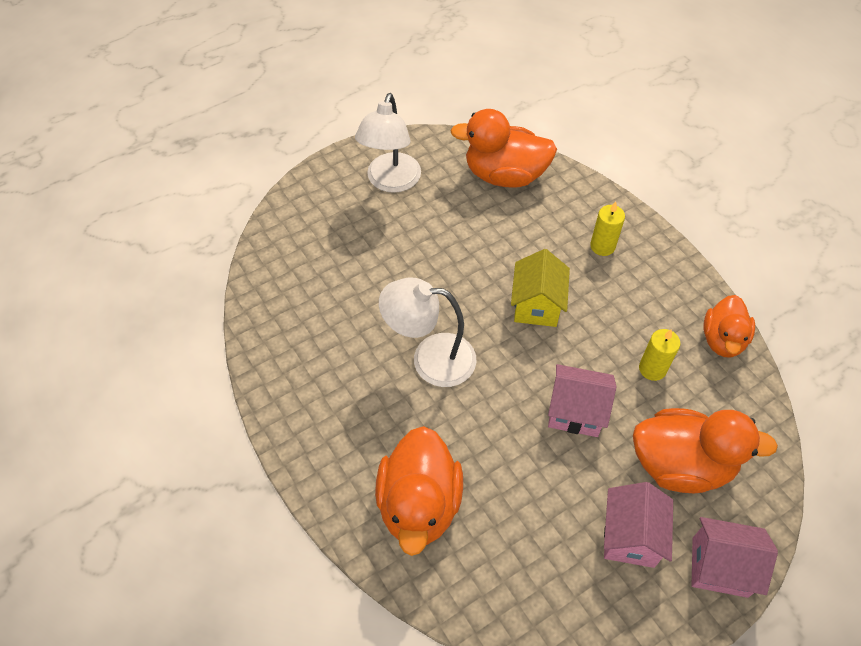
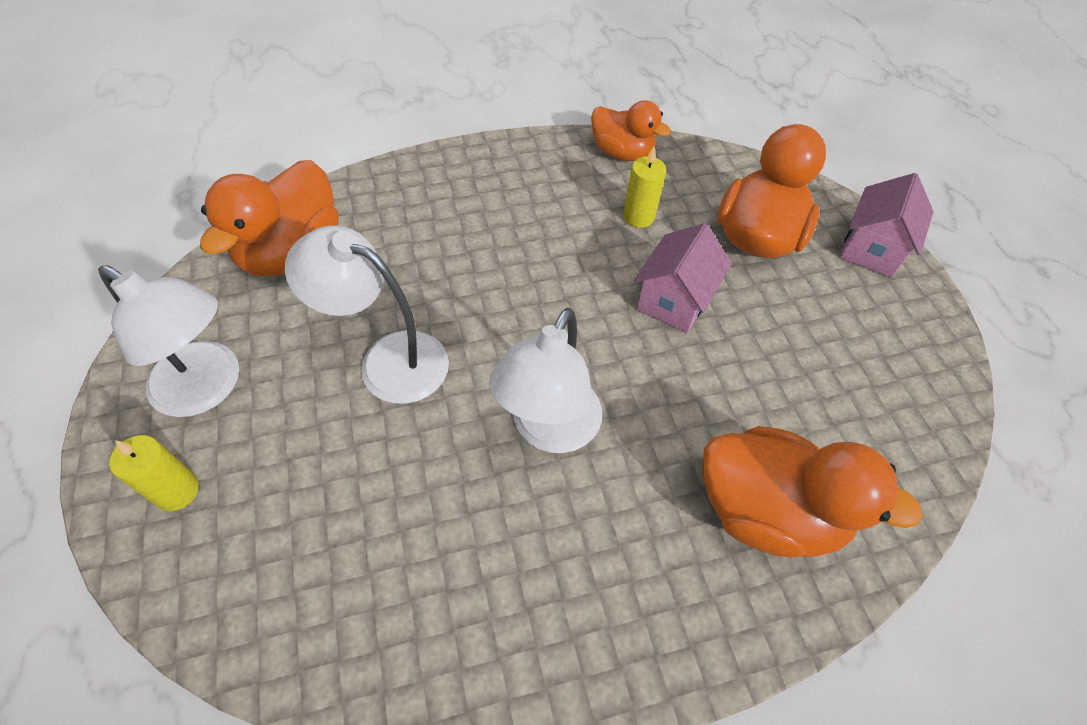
camera: 75 degrees left, 0 degrees up
yellow house [511,249,570,327] -> none
yellow candle [590,202,625,256] -> yellow candle moved to [109,435,199,511]
pink house [604,482,673,568] -> none
none -> white lamp [285,225,449,404]

